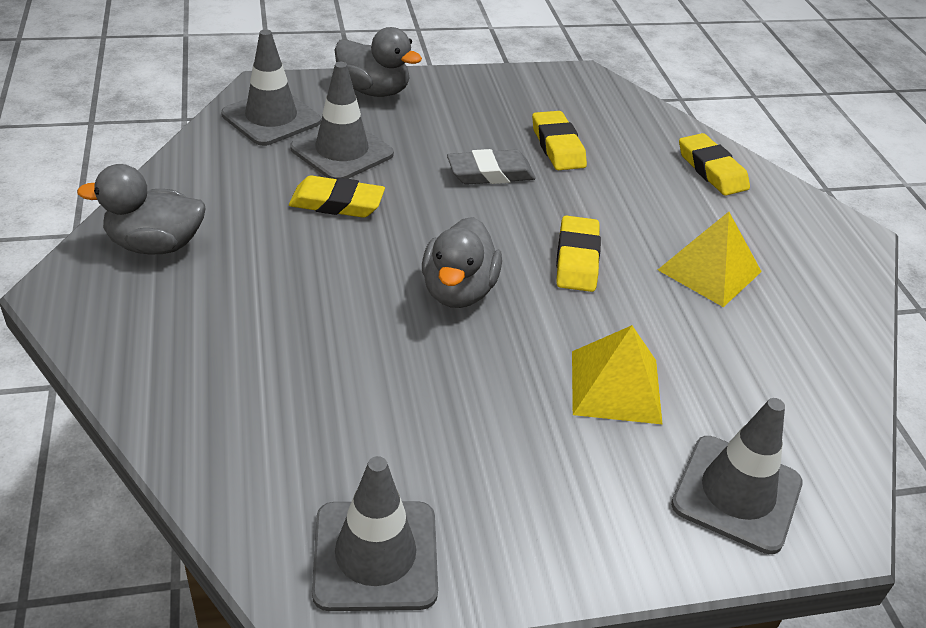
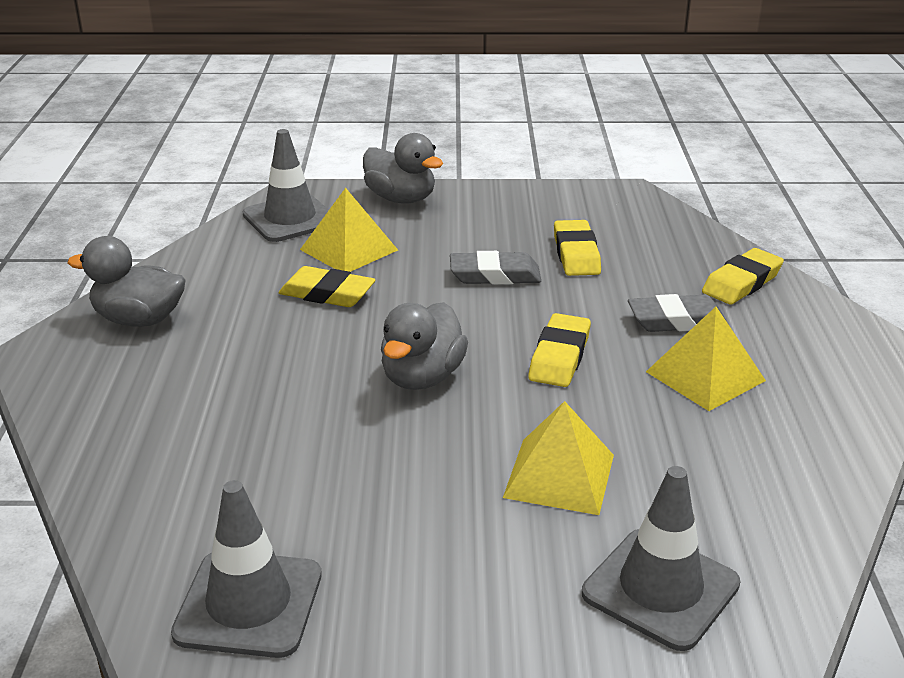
camera: 15 degrees right, 10 degrees down
grey traffic cone [290,62,394,179] -> yellow pyramid [300,188,398,272]
yellow eraser [679,133,750,196] -> yellow eraser turned 60 degrees clockwise [702,248,784,304]
none -> grey eraser [628,294,729,332]

